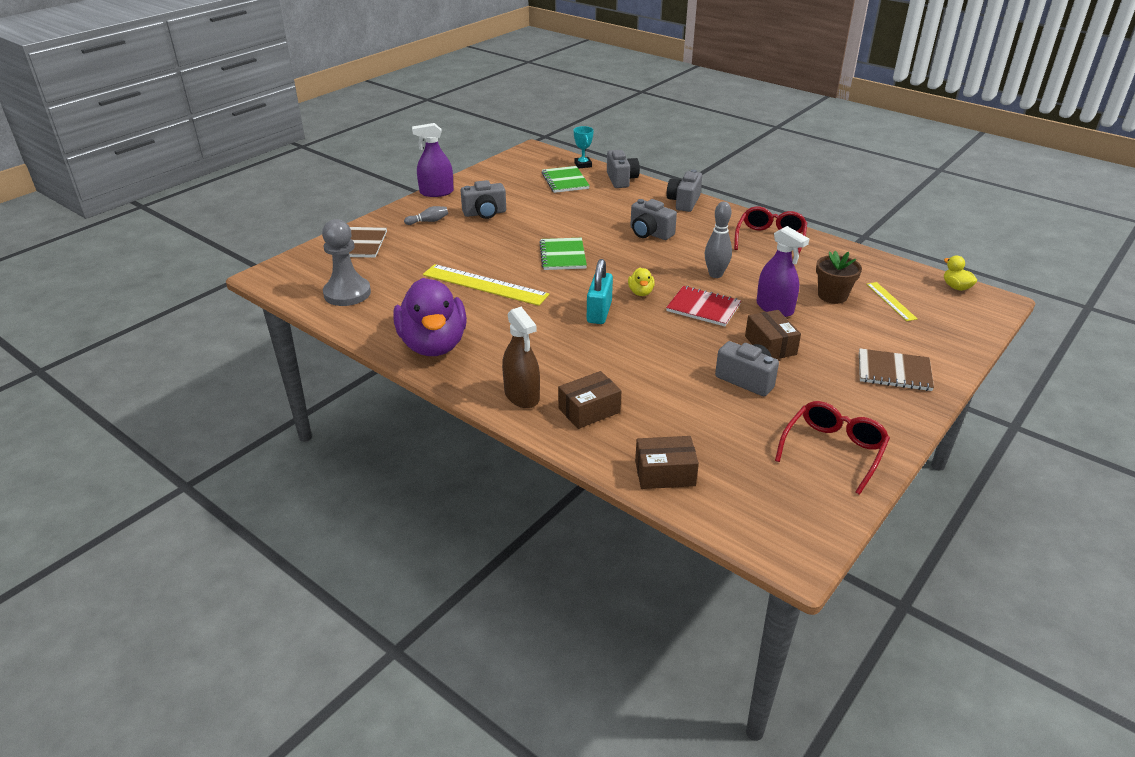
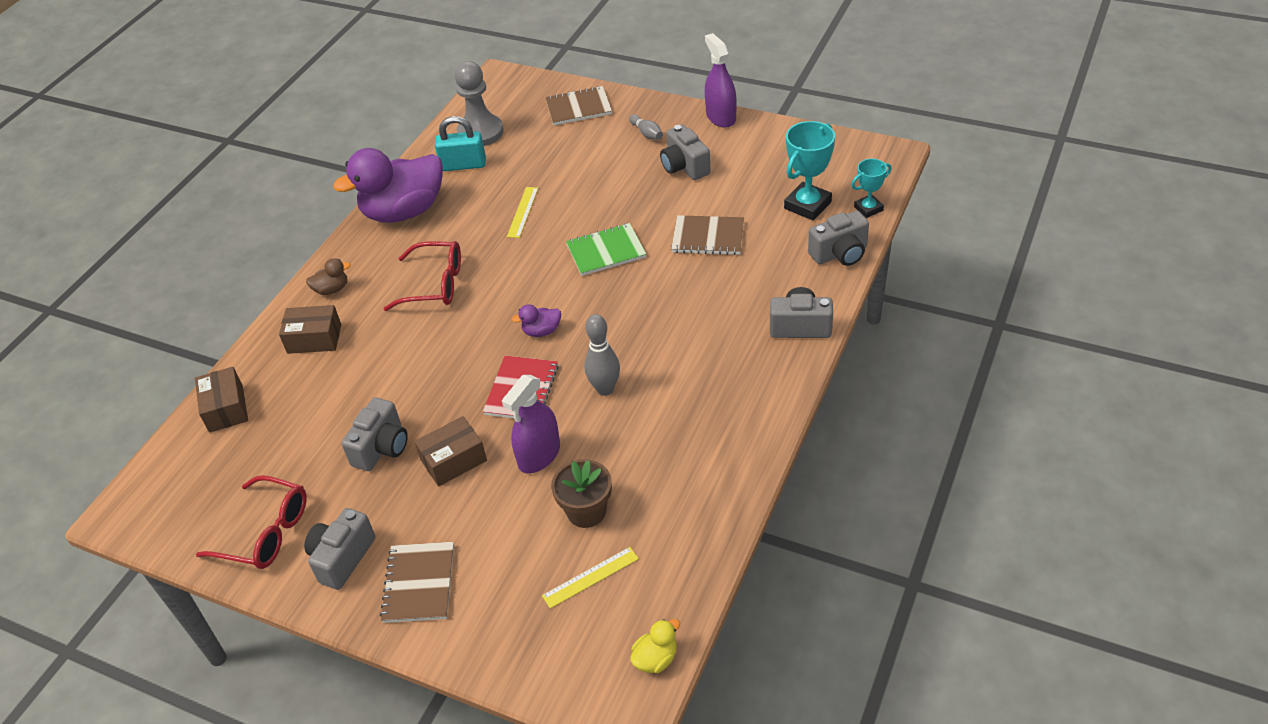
camera: 80 degrees right, 10 degrees up
yellow ruler [423,264,549,306] -> yellow ruler [507,187,538,238], size x0.53
brown spray bottle [502,307,540,408] -> brown duck [306,258,351,295]
green notebook [542,166,590,193] -> turquoise trophy [784,121,835,220]
brown box [558,371,621,429] -> brown box turned 45 degrees counterclockwise [279,305,341,354]
turquoise padlock [587,259,613,324] -> turquoise padlock moved to [435,116,486,171]
yellow duck [628,268,655,296] -> purple duck [512,304,561,337]
grey camera [630,199,677,240] -> grey camera moved to [304,508,375,590]
red glasses [734,206,807,254] -> red glasses moved to [384,241,461,311]
none -> brown notebook [671,215,744,255]

